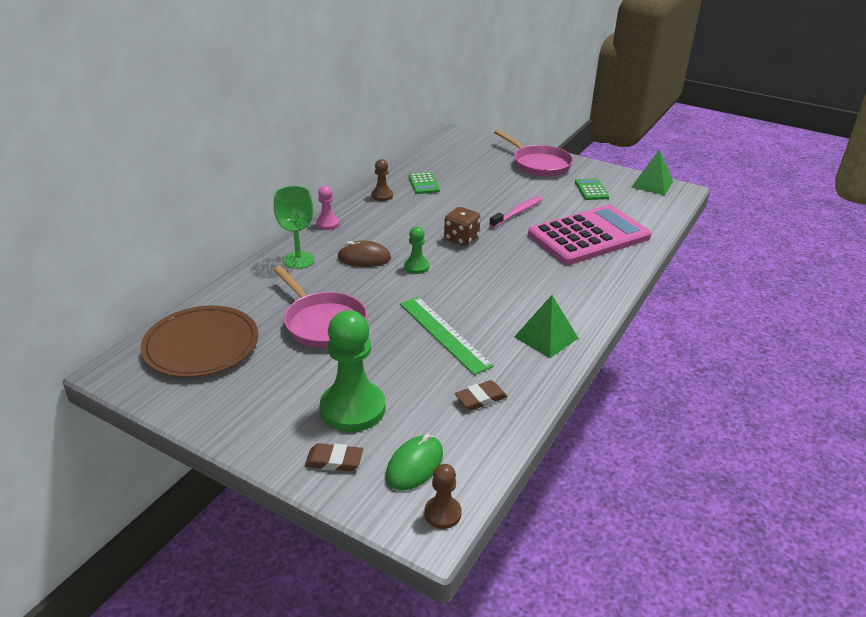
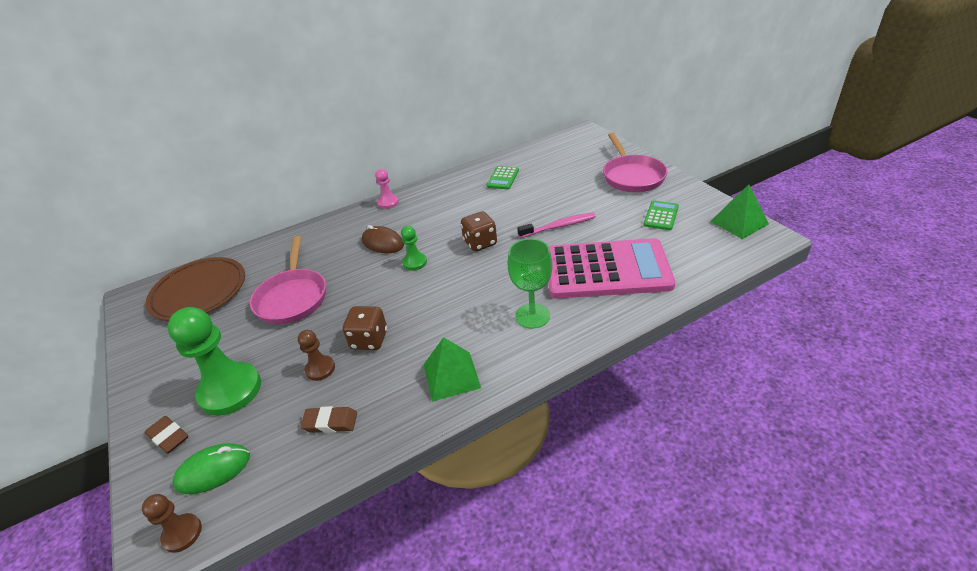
camera: 35 degrees right, 5 degrees up
green goblet [274,186,314,269] -> green goblet moved to [508,239,553,329]
brown pawn [371,159,393,201] -> brown pawn moved to [298,330,335,381]
green ruler [400,297,494,375] -> brown dice [343,306,387,350]

